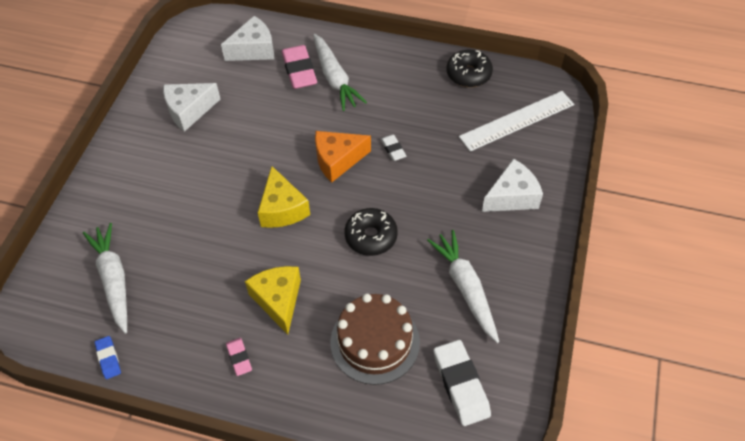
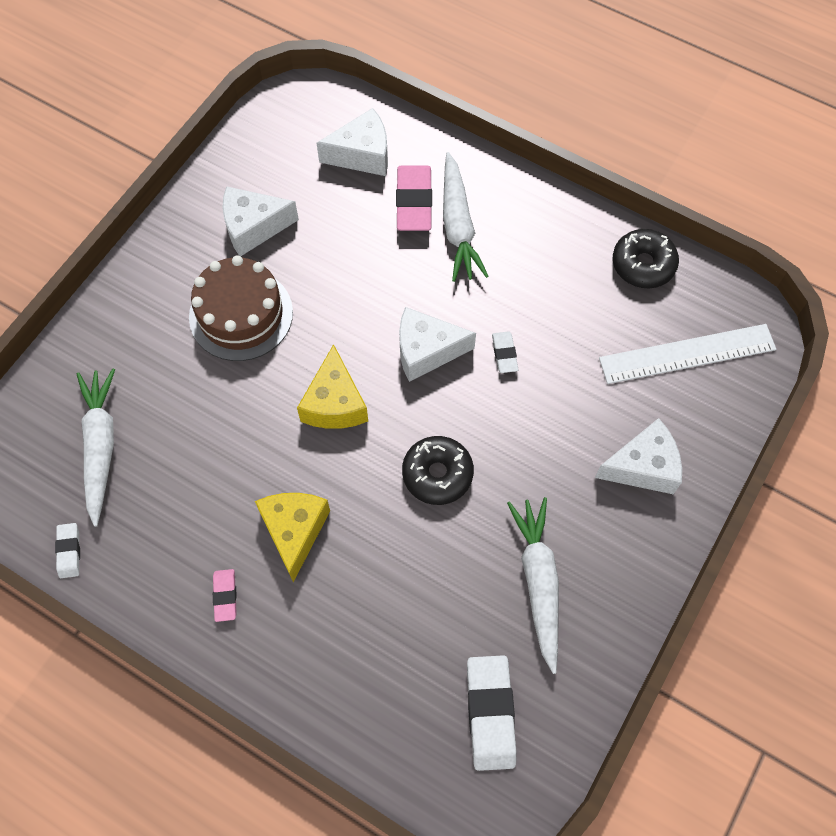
camera: 15 degrees right, 10 degrees up
blue eraser [95,336,121,379] -> white eraser [55,523,80,578]
orange cheese [315,131,371,182] -> white cheese [399,307,476,382]
brown cake [330,293,420,385] -> brown cake moved to [189,255,293,361]

